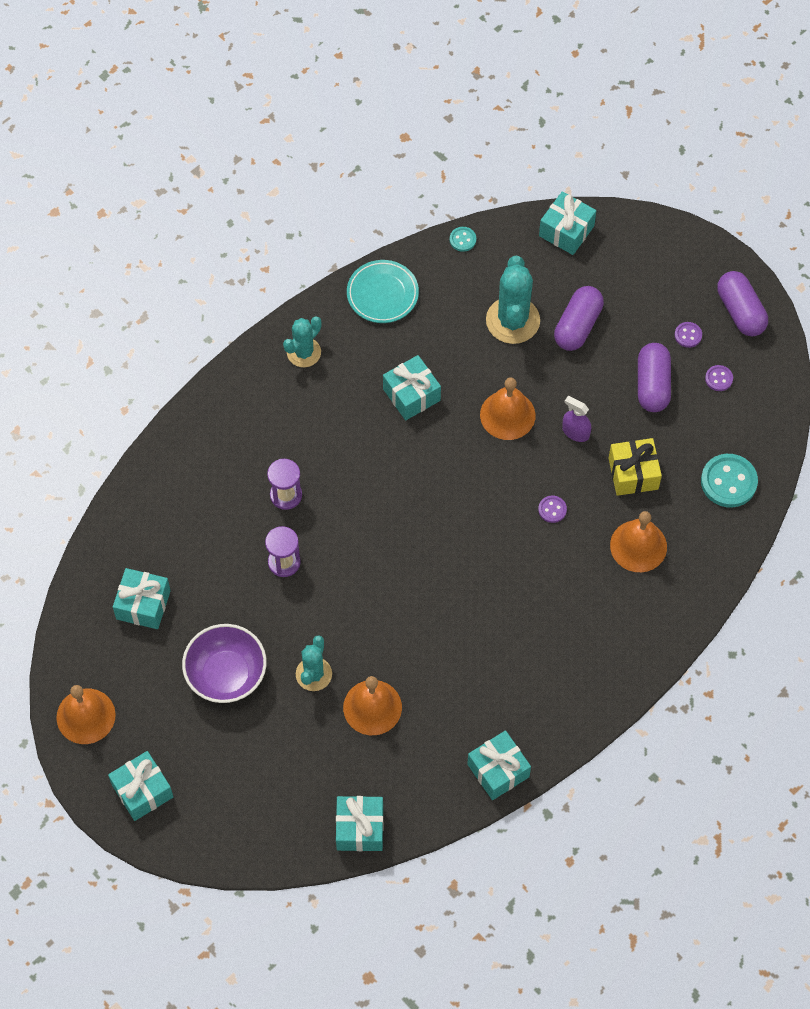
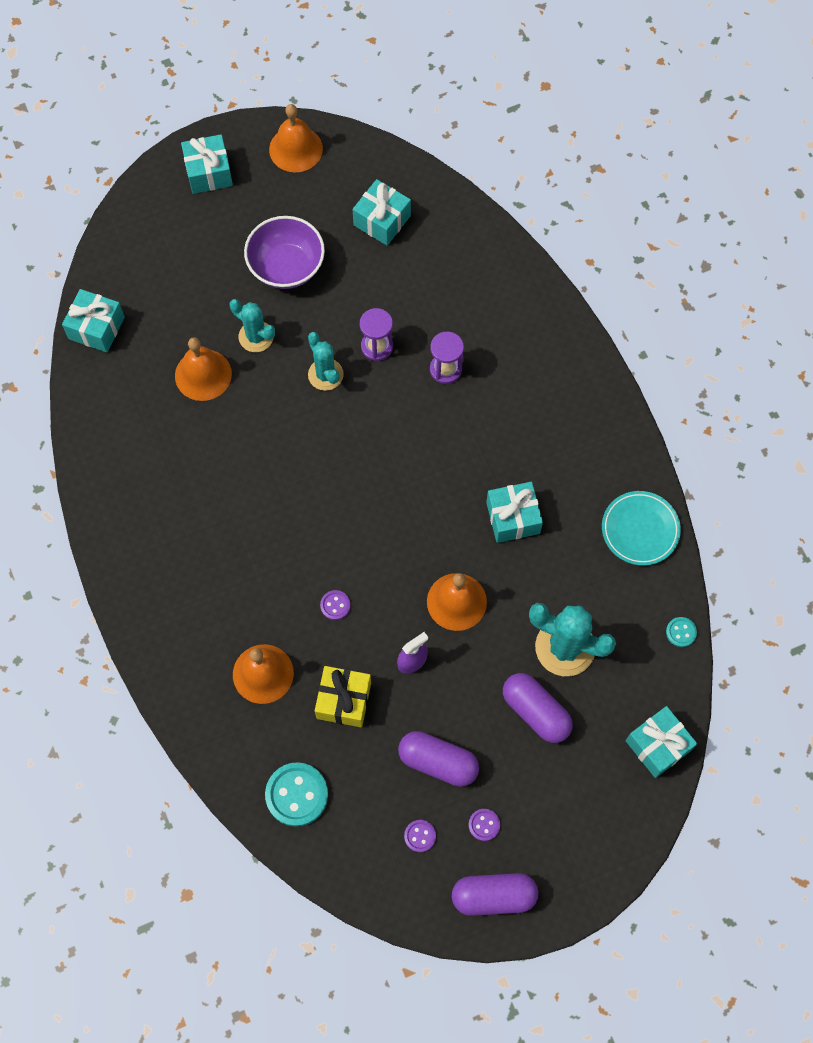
camera: 110 degrees right, 5 degrees up
turquoise cactus [283,317,322,367] -> turquoise cactus moved to [308,332,344,391]
turquoise gift [467,730,531,800] -> none

